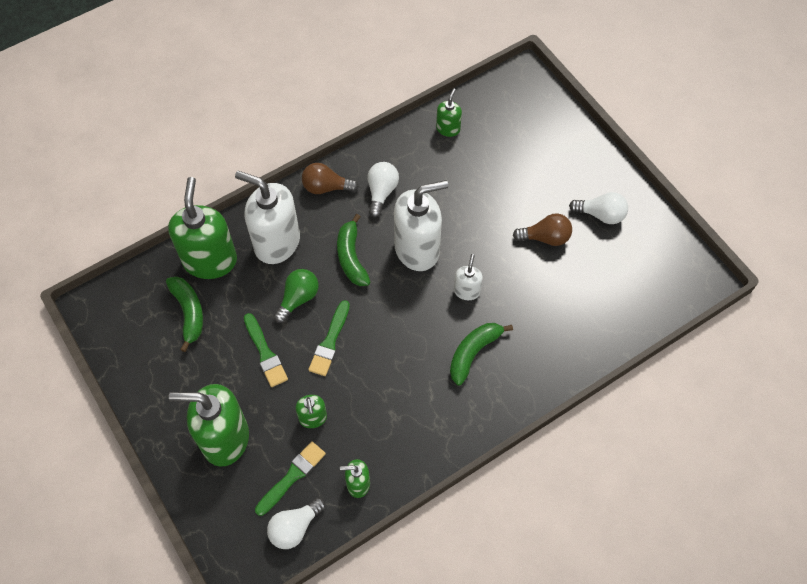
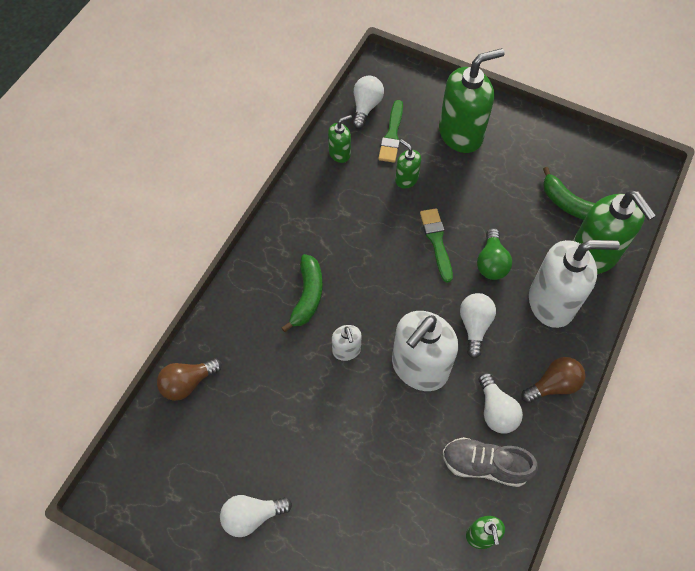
camera: 150 degrees right, 0 degrees up
green brush [244,313,288,387] -> none
green banana [337,214,370,286] -> white light bulb [460,293,496,358]
brown light bulb [513,213,572,246] -> brown light bulb moved to [157,358,222,401]
none -> grey shoe [443,437,538,487]

